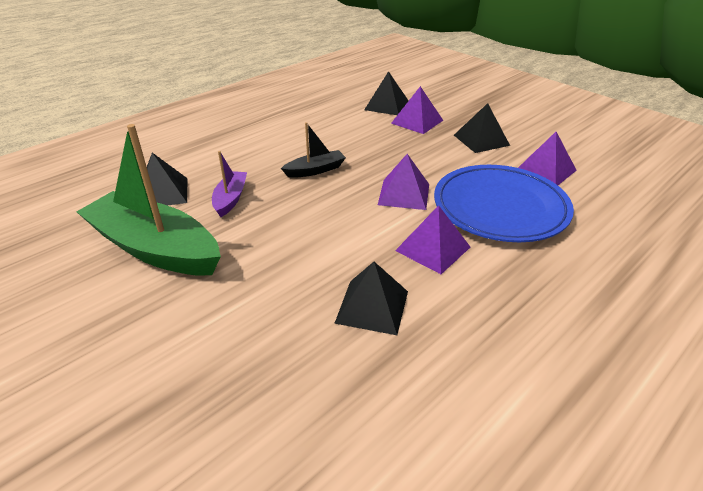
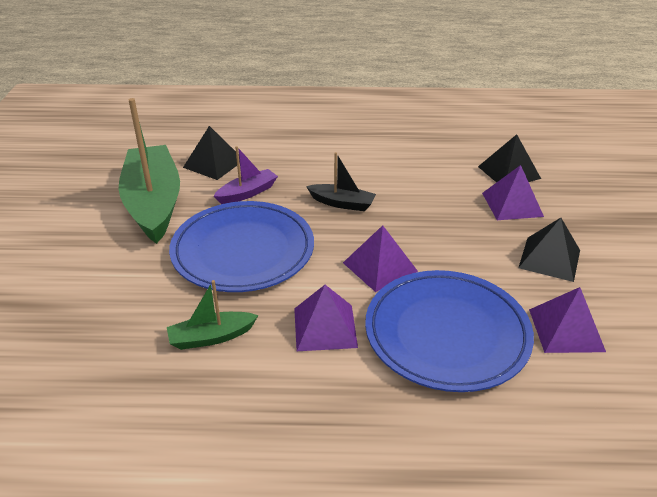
camera: 45 degrees right, 0 degrees up
black pyramid [334,262,408,335] -> green boat [167,280,259,350]
none -> blue plate [169,201,314,292]

